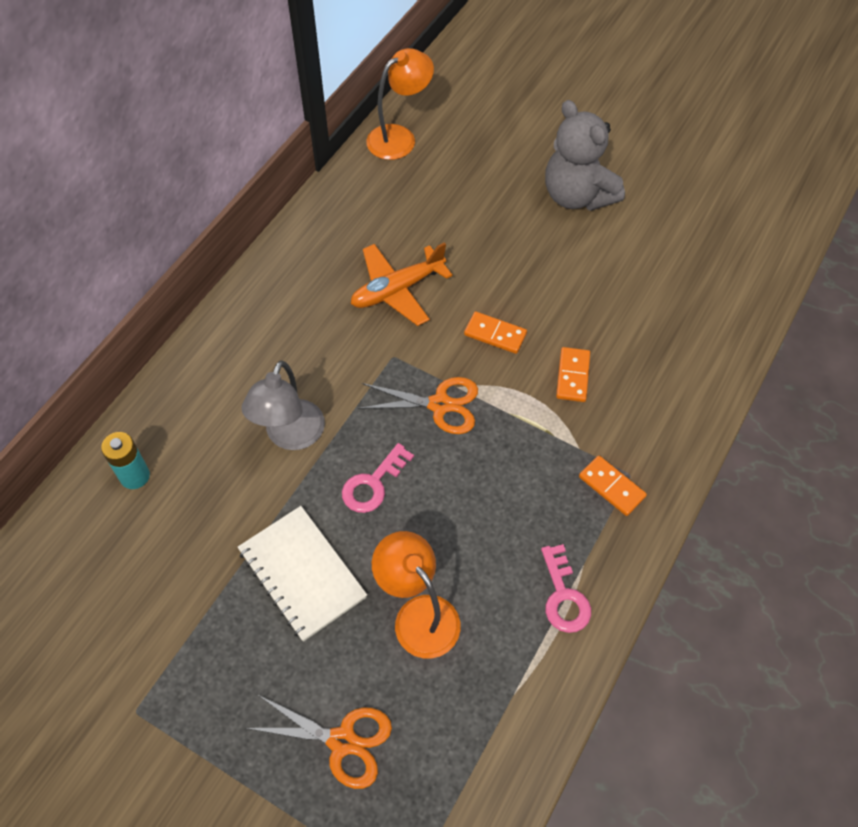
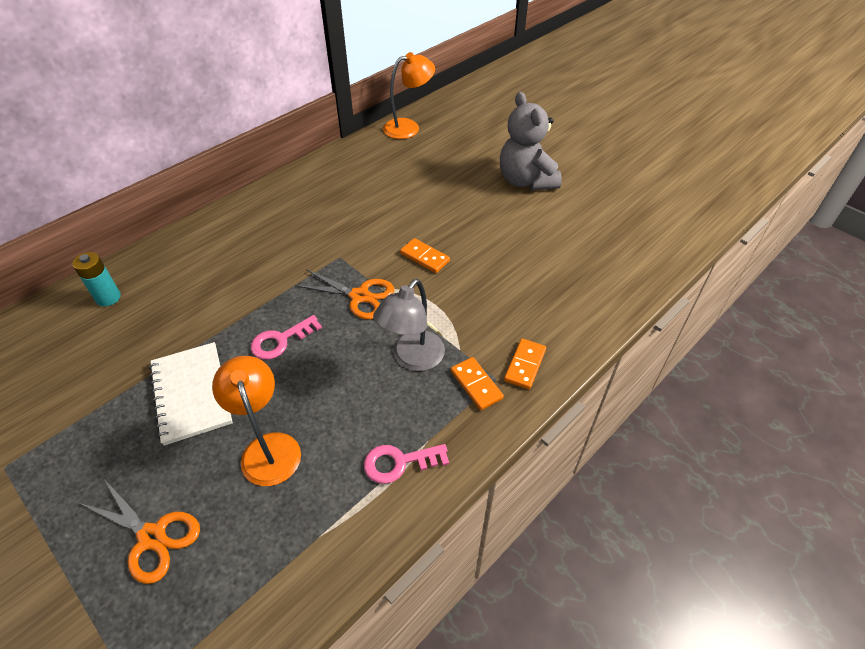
camera: 15 degrees right, 10 degrees down
grey lamp [241,361,325,450] -> grey lamp moved to [373,279,445,371]
orange plane [351,242,453,326] -> none
pink key [541,544,591,633] -> pink key turned 75 degrees clockwise [364,444,449,484]
orange domino [556,347,590,402] -> orange domino moved to [504,339,546,389]

